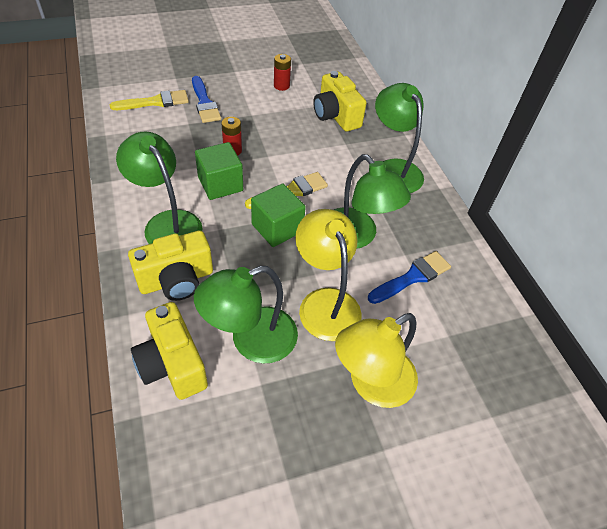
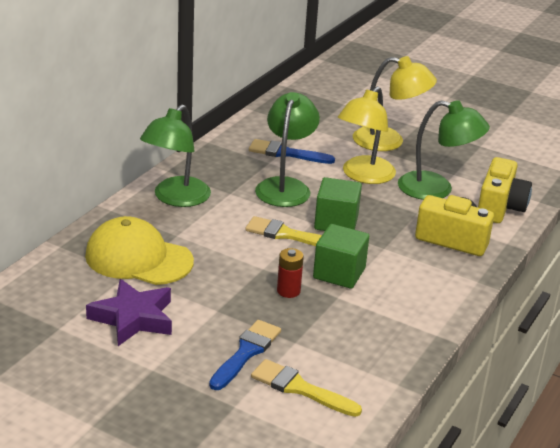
camera: 130 degrees left, 20 degrees down
green lamp [116,132,203,244] -> none
red battery [274,54,291,91] -> purple star [86,279,172,346]
yellow camera [313,71,367,131] -> yellow cap [85,216,194,285]

